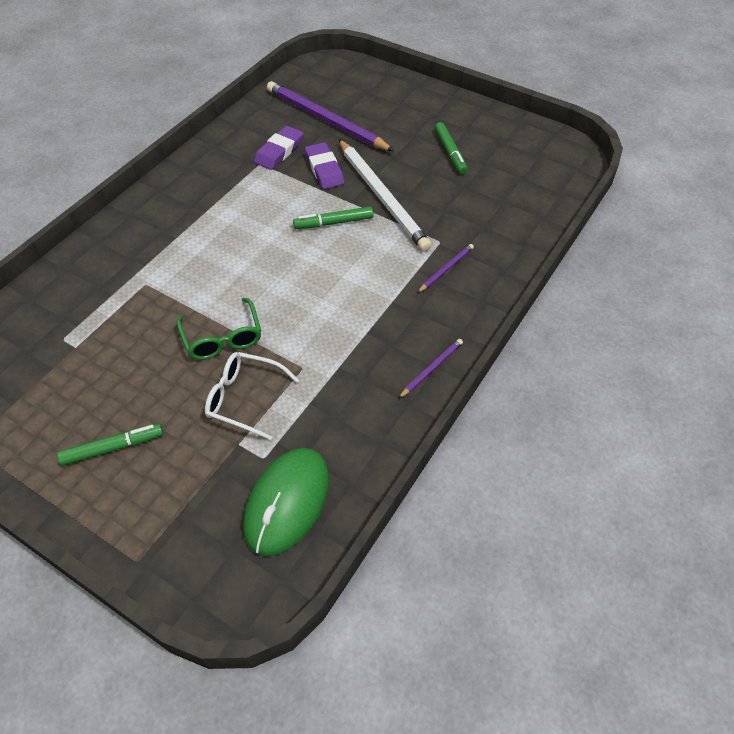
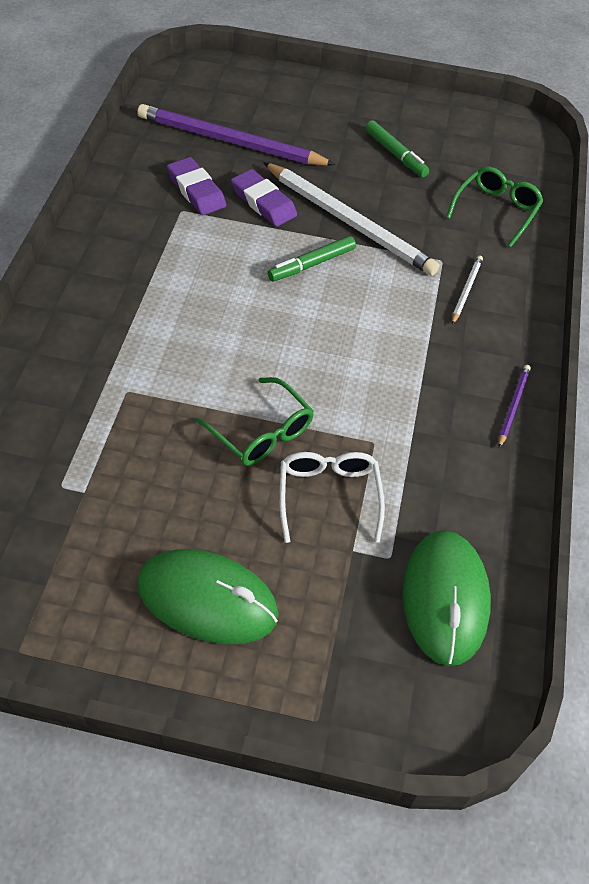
camera: 25 degrees left, 0 degrees up
green marker [57,424,163,466] -> green mouse [137,549,279,644]
white glasses [205,352,299,440] -> white glasses turned 90 degrees clockwise [279,452,385,543]
purple eraser [254,126,304,170] -> purple eraser turned 45 degrees counterclockwise [167,157,226,215]
purple pencil [417,244,474,293] -> white pencil [452,256,483,325]
none -> green glasses [446,167,544,247]

